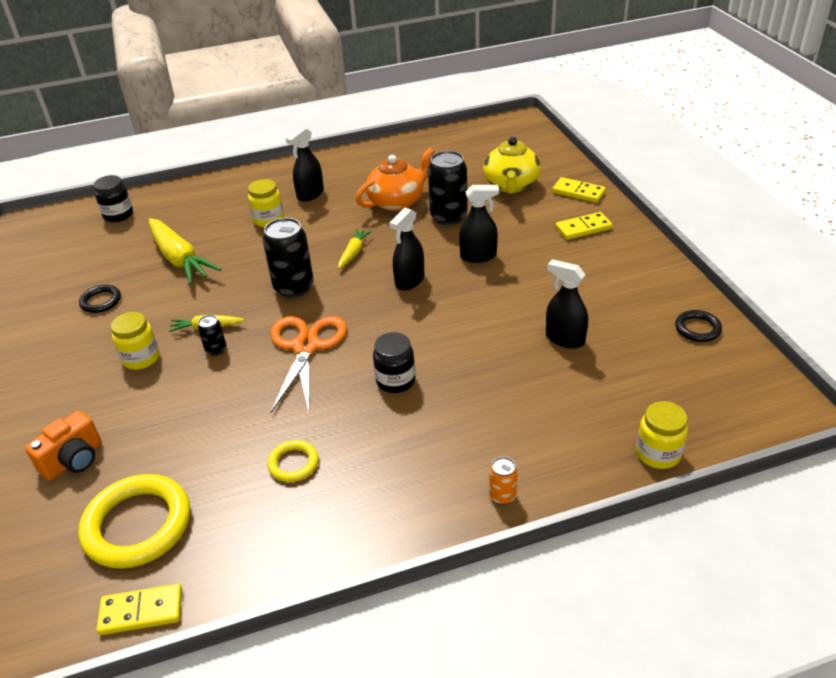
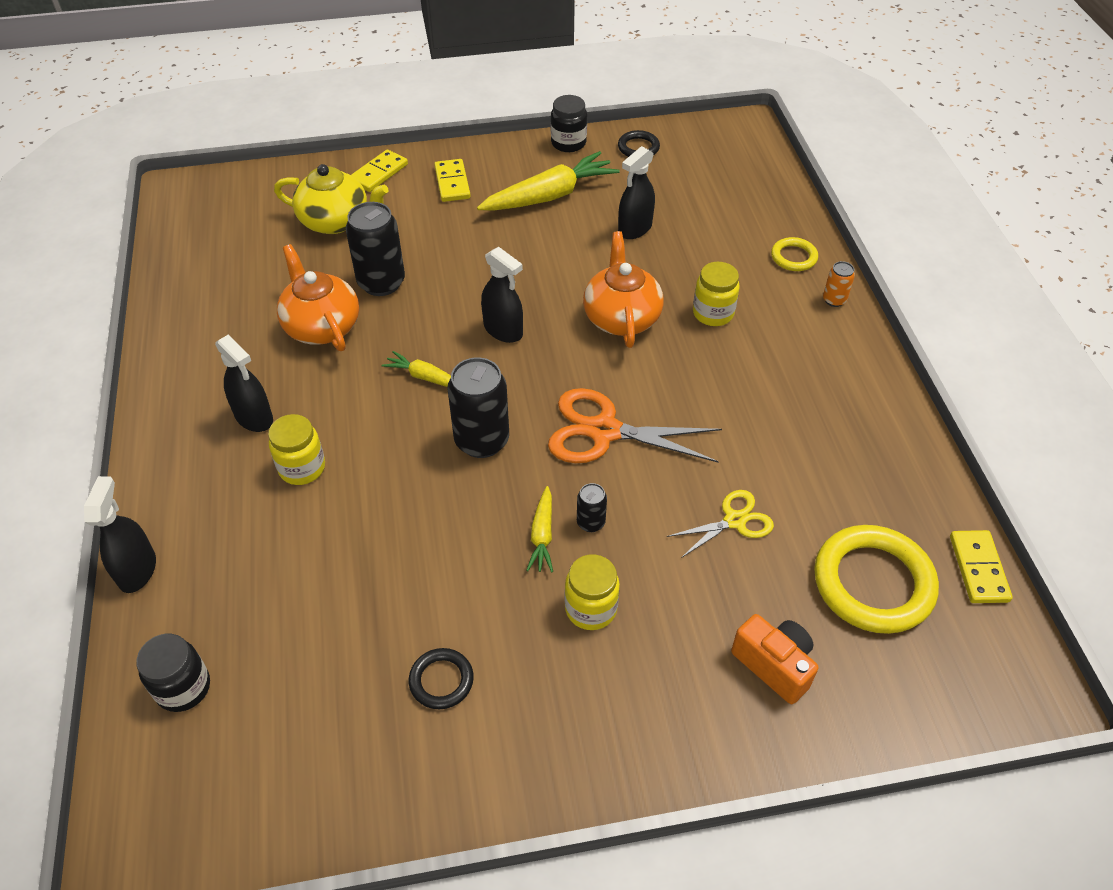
camera: 85 degrees left, 10 degrees up
yellow carrot [149,218,221,284] -> yellow carrot moved to [477,151,620,210]
yellow ring [267,440,319,482] -> yellow ring moved to [771,237,818,271]
black jar [373,332,415,393] -> black jar moved to [551,95,587,152]
black spray bottle [459,185,499,263] -> black spray bottle moved to [84,476,156,593]
yellow jar [636,401,688,469] -> yellow jar moved to [693,262,740,326]
none -> orange teapot [583,231,664,348]
none -> yellow scissors [667,490,774,558]

